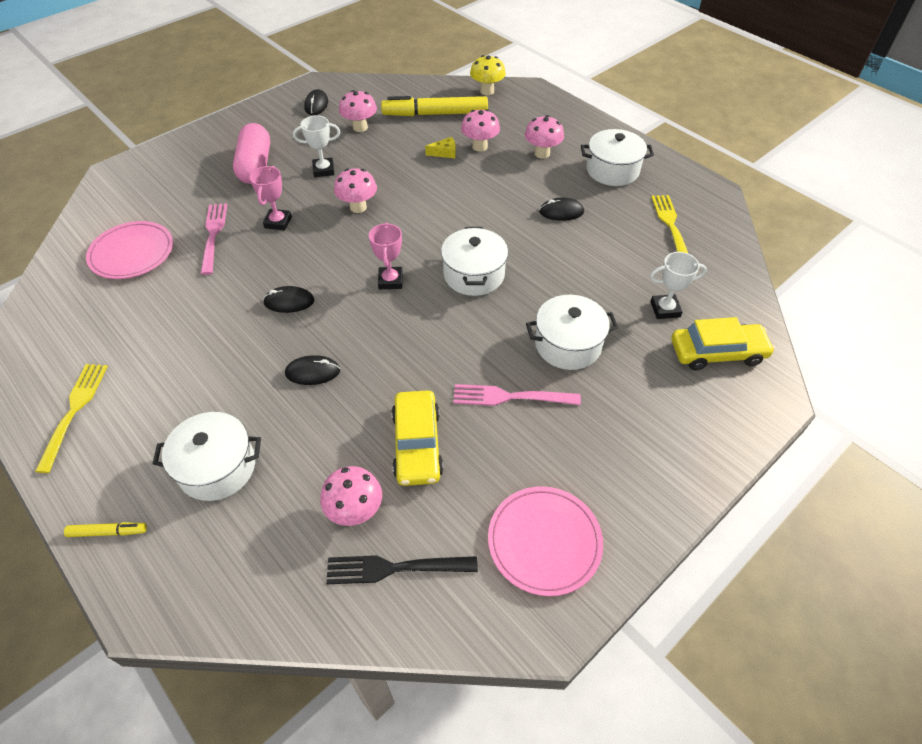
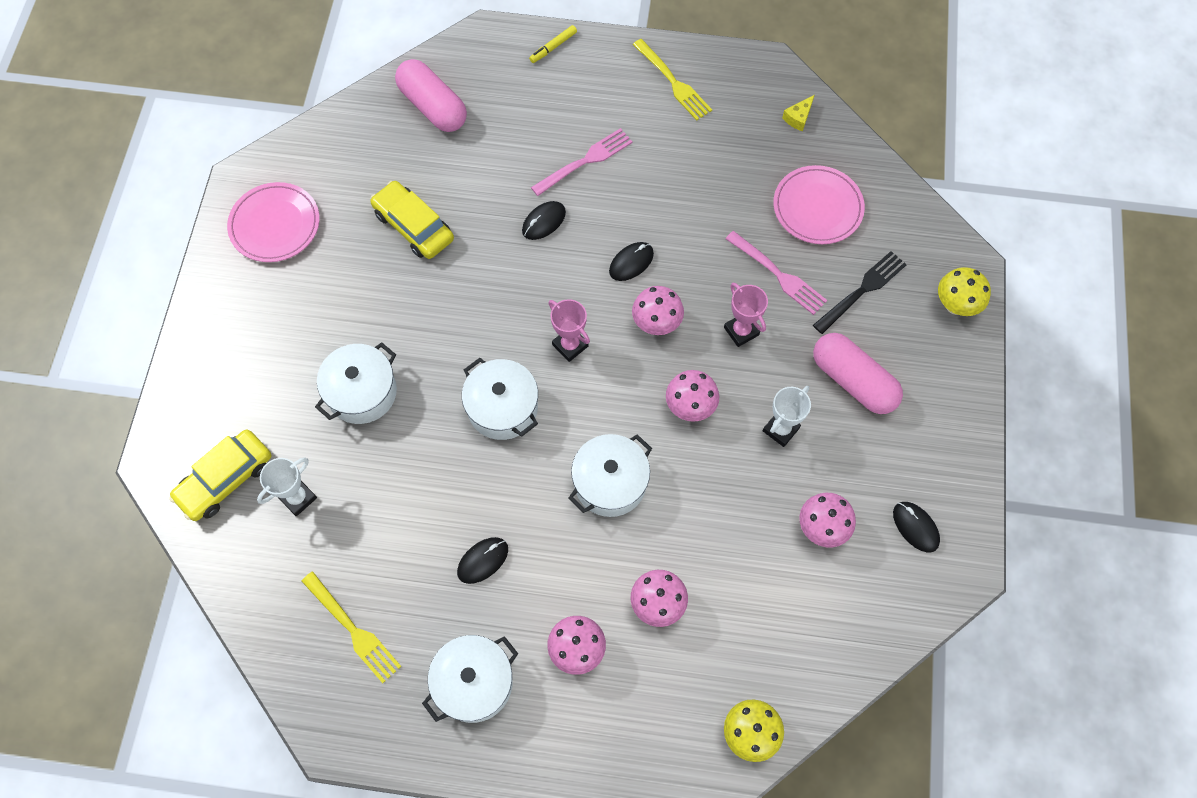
camera: 140 degrees right, 15 degrees up
white pot [153,412,261,501] -> white pot moved to [569,434,652,517]
pink mushroom [320,466,382,526] -> pink mushroom moved to [632,286,684,335]
black fork [326,555,478,584] -> black fork moved to [813,251,907,334]
yellow marker [381,96,488,116] -> none
yellow cheese [425,137,456,158] -> yellow cheese moved to [782,95,814,131]
pink fork [453,384,581,406] -> pink fork moved to [531,128,633,196]
none -> pink capsule [395,59,467,132]
none -> yellow mushroom [938,267,991,316]

